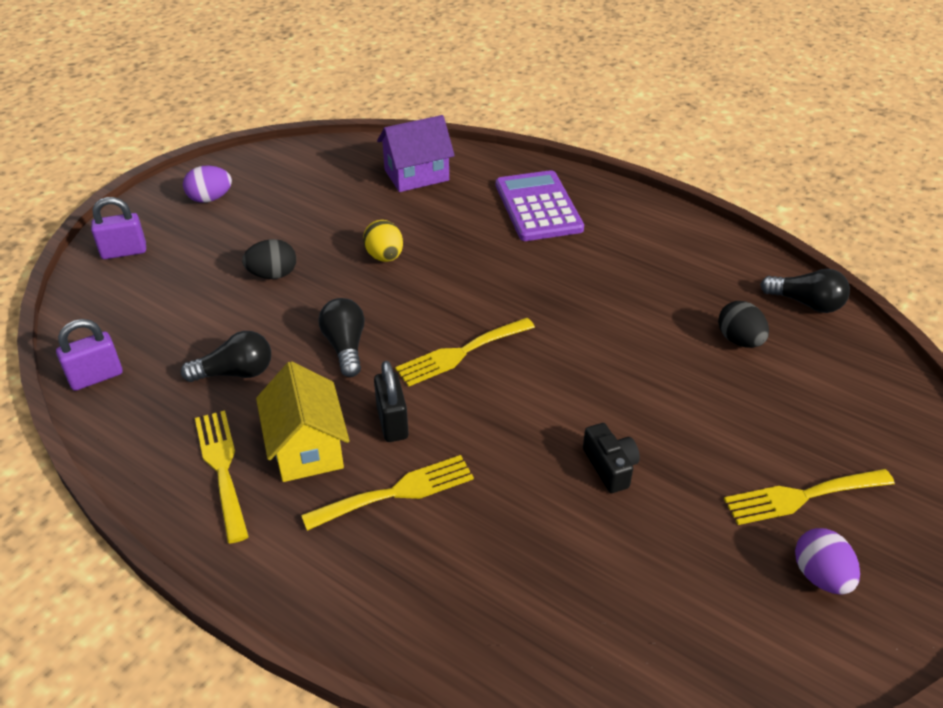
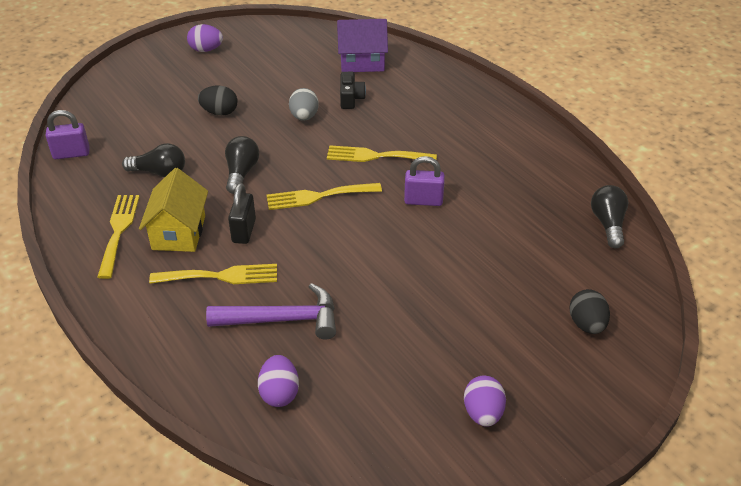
camera: 20 degrees right, 0 degrees up
purple padlock [91,197,146,259] -> purple padlock moved to [404,156,445,206]
yellow egg [363,220,403,262] -> grey egg [289,88,319,121]
purple calculator [496,170,584,241] -> none
black camera [583,423,640,493] -> black camera moved to [340,72,366,109]
black egg [718,301,769,348] -> black egg moved to [570,289,610,334]
yellow fork [724,469,895,525] -> yellow fork moved to [327,145,437,162]
black light bulb [760,269,850,313] -> black light bulb turned 135 degrees counterclockwise [591,185,628,248]
none -> purple hammer [206,283,336,340]
none -> purple egg [258,355,299,407]

